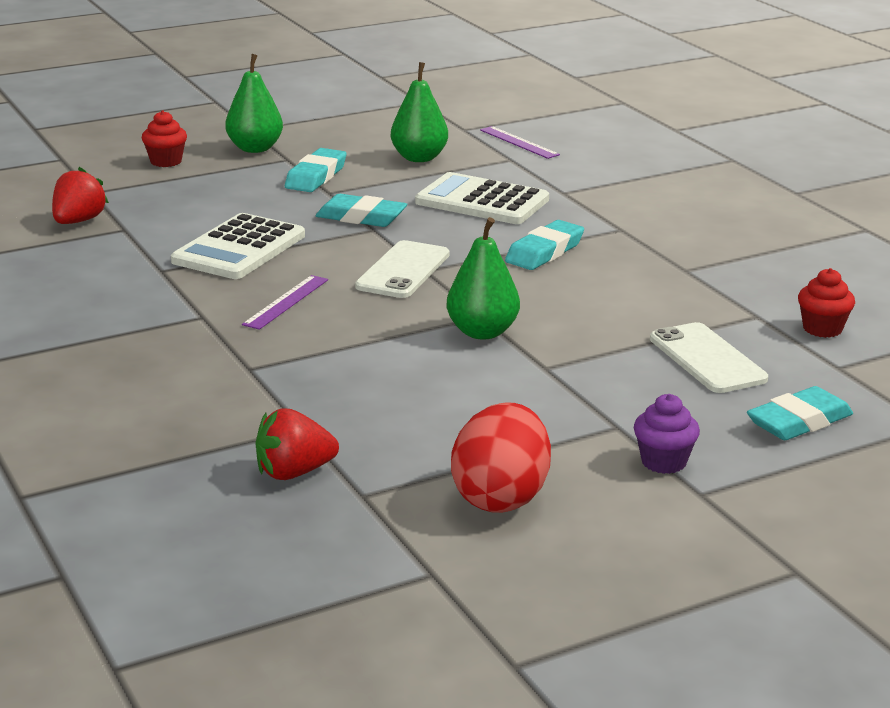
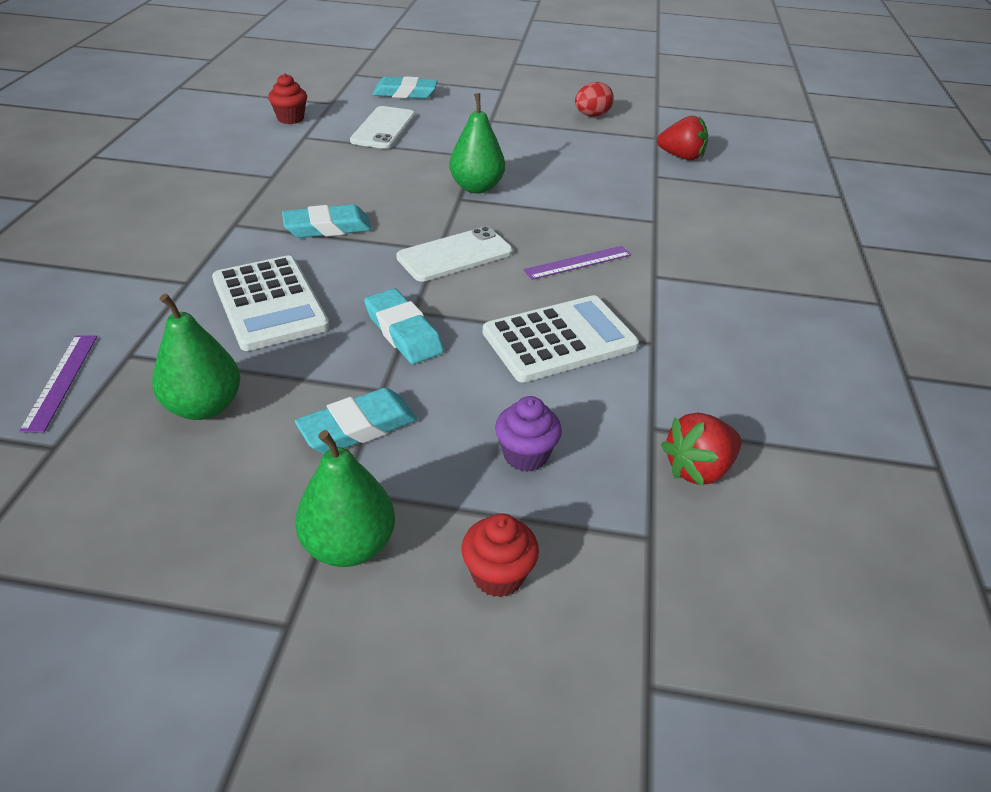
camera: 145 degrees left, 15 degrees up
red egg [451,403,551,513] -> red egg [575,82,614,117], size x0.63
purple cupcake [634,394,700,474] -> purple cupcake moved to [495,396,562,472]

